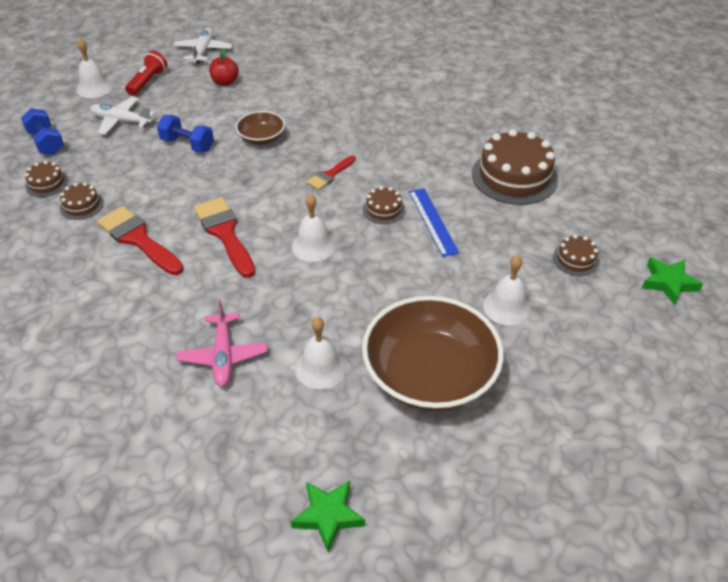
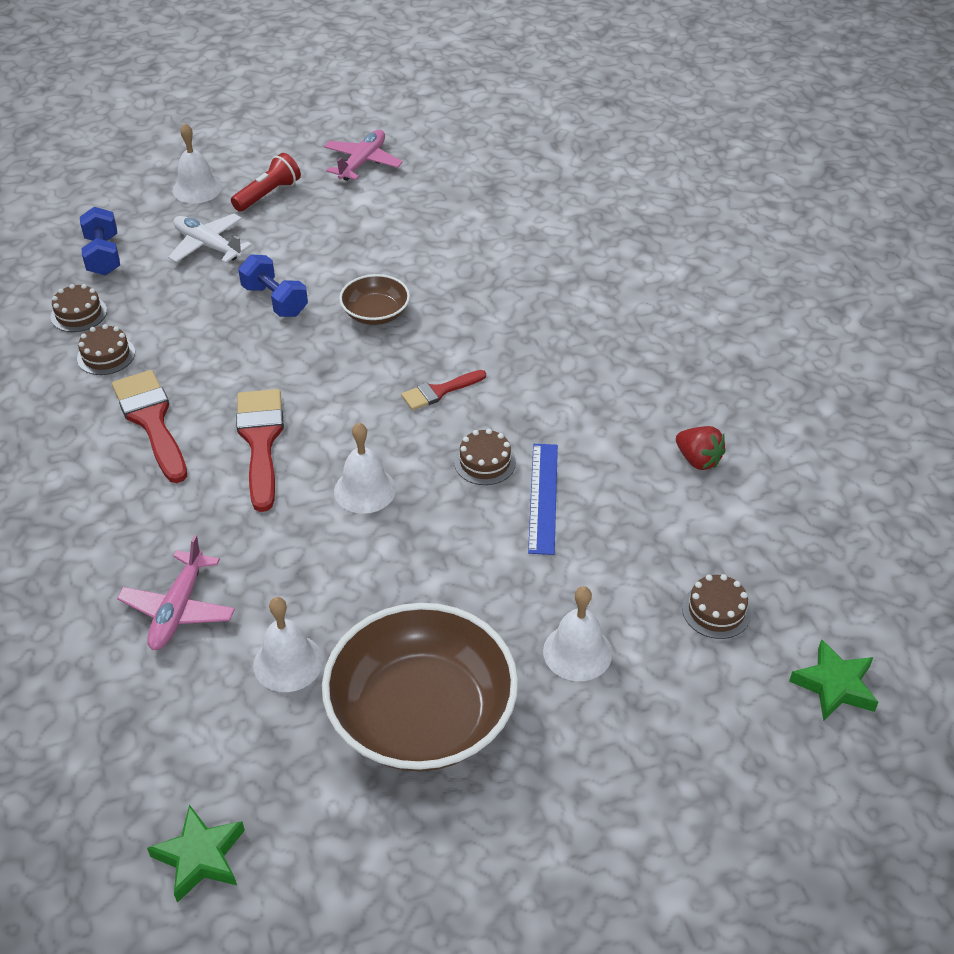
camera: 20 degrees right, 0 degrees up
white plane [173,28,232,64] -> pink plane [324,130,403,181]
red apple [209,48,239,86] -> none
brown cake [472,129,558,205] -> red strawberry [676,426,726,470]

